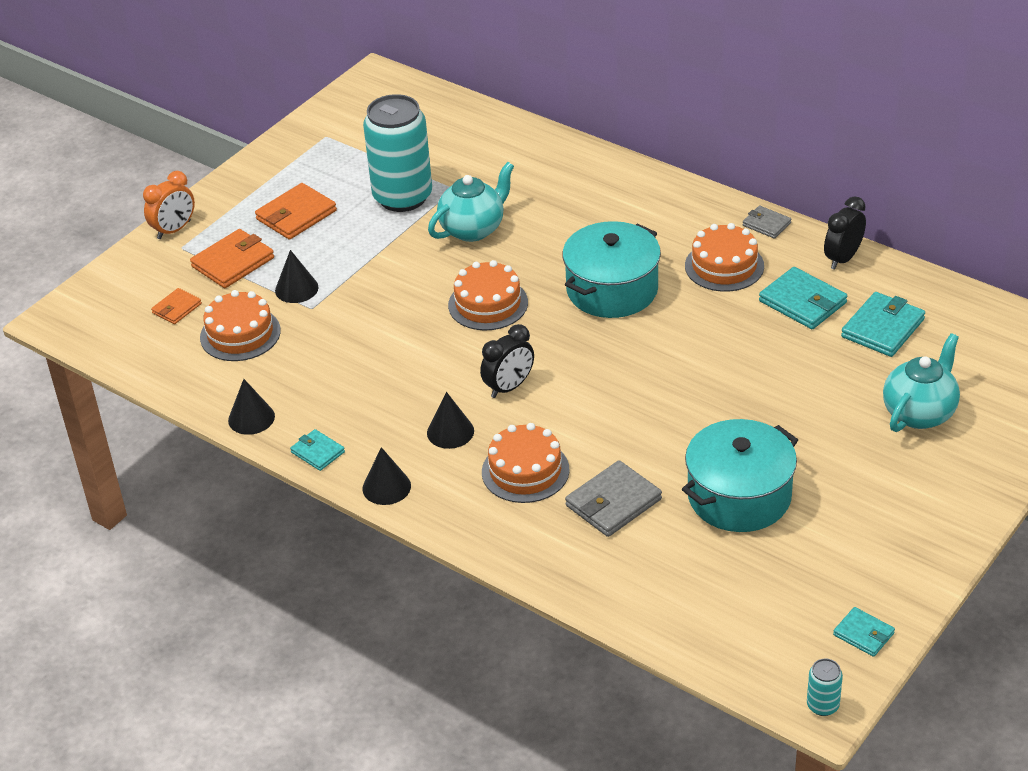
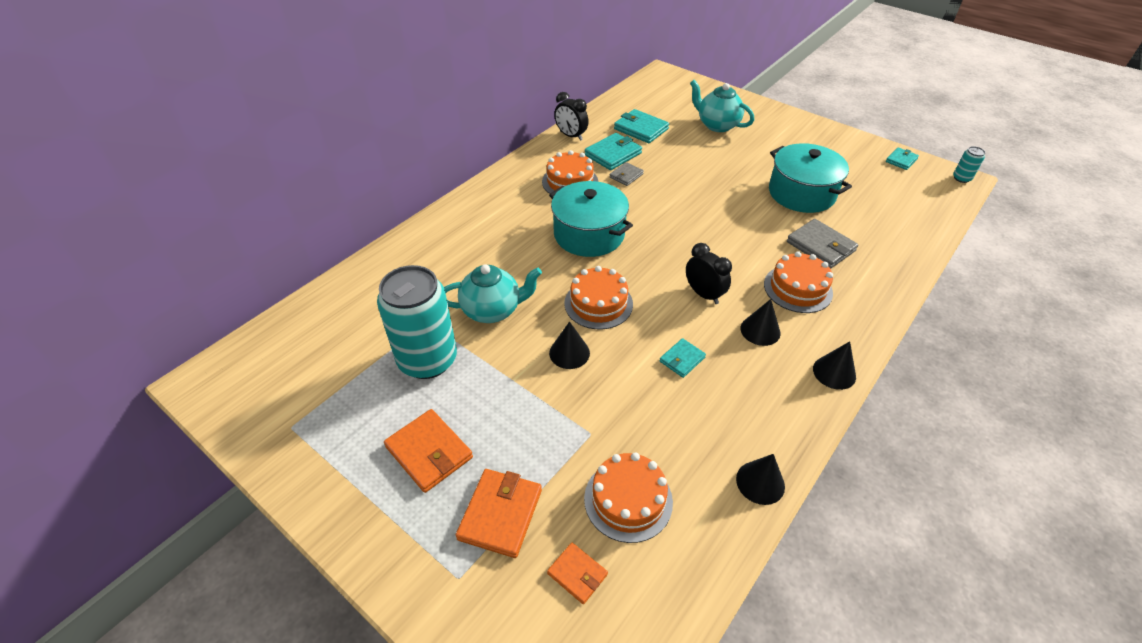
camera: 90 degrees left, 5 degrees up
orange clock [143,171,195,239] -> none
orange wallet [190,229,274,288] -> orange wallet turned 60 degrees clockwise [456,469,542,558]
black cone [275,250,319,303] -> black cone moved to [549,321,590,369]
turquoise wallet [290,429,345,471] -> turquoise wallet moved to [659,338,706,378]
turquoise teapot [428,162,514,242] -> turquoise teapot turned 120 degrees clockwise [444,264,542,323]
grey wallet [743,205,791,239] -> grey wallet moved to [609,162,644,186]

